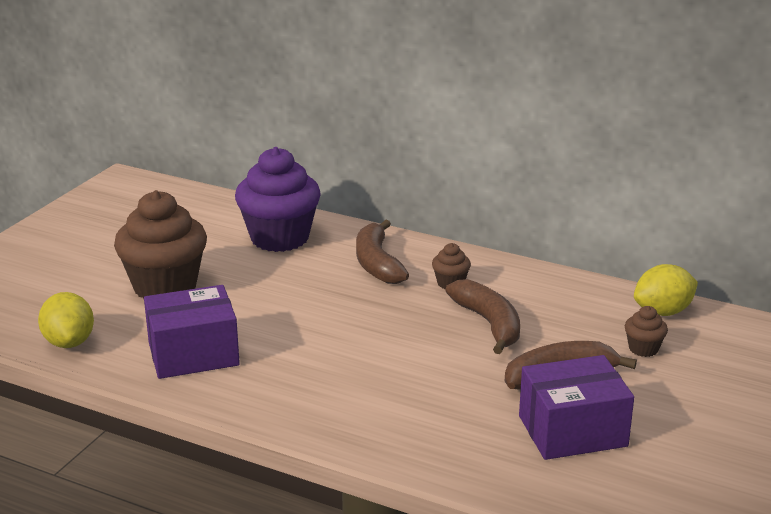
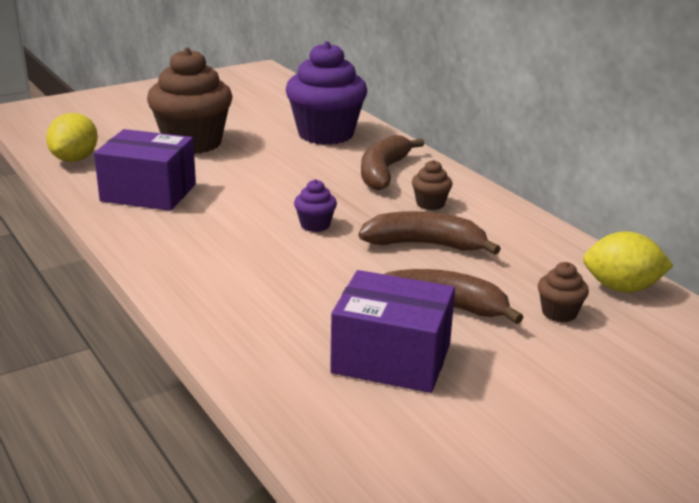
camera: 30 degrees right, 0 degrees up
brown banana [445,279,520,354] -> brown banana turned 90 degrees counterclockwise [359,211,501,255]
none -> purple cupcake [294,179,337,232]

